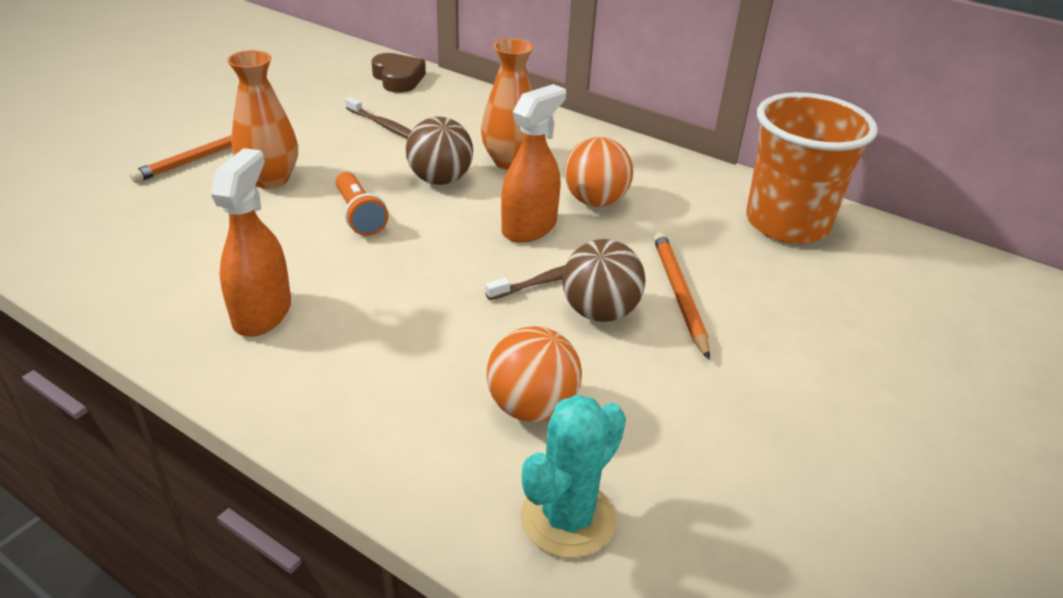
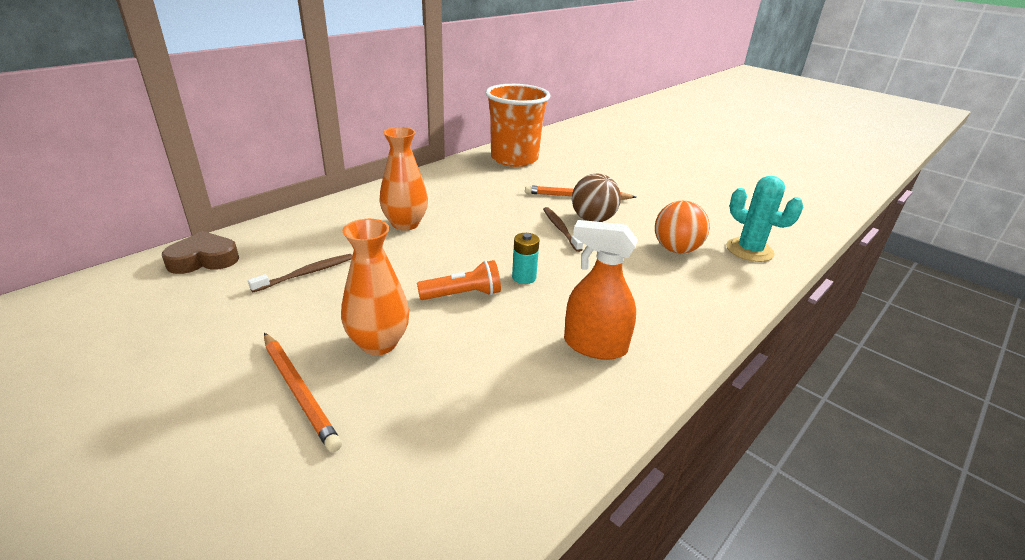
camera: 80 degrees left, 5 degrees down
brown ball [406,117,473,185] -> none
orange spray bottle [501,84,566,243] -> none
orange ball [564,137,633,207] -> none
none -> turquoise battery [512,233,540,284]

